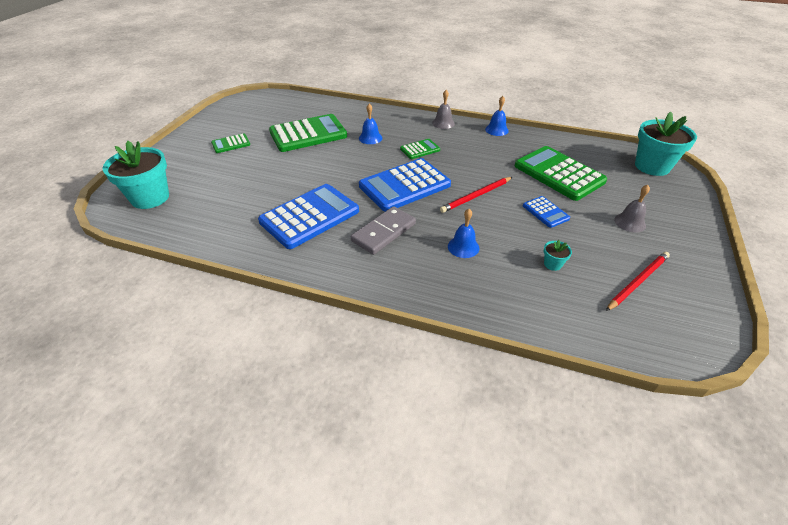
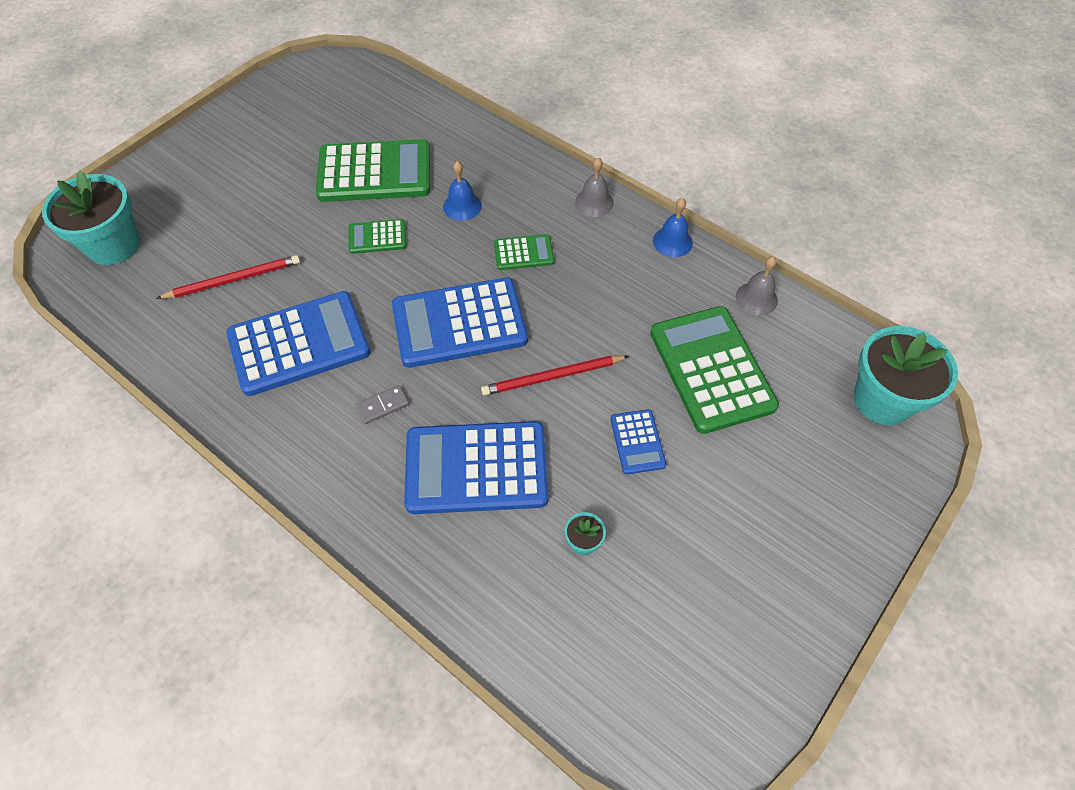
camera: 20 degrees right, 15 degrees up
green calculator [211,133,250,153] -> green calculator moved to [349,219,406,254]
grey domino [351,206,416,255] -> grey domino [355,385,409,424], size x0.51
blue bell [448,209,479,258] -> blue calculator [404,421,548,514]
red pencil [606,252,670,311] -> red pencil moved to [156,255,300,299]
grey bell [614,185,650,232] -> grey bell moved to [736,256,778,316]

